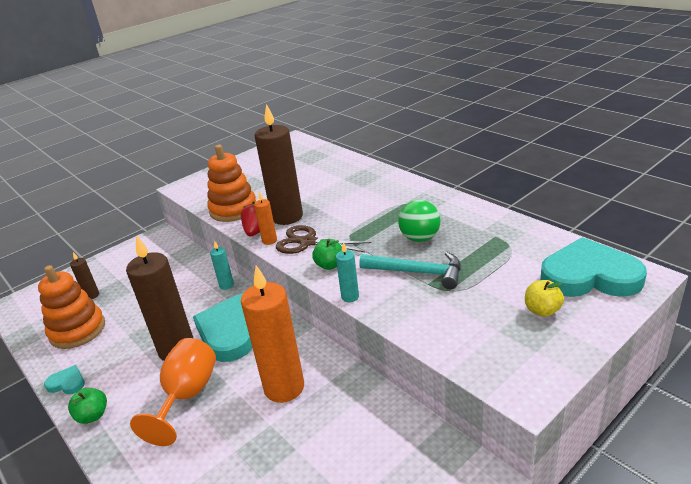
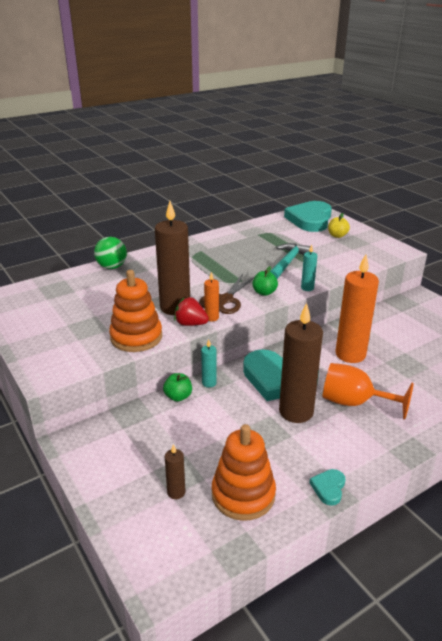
camera: 85 degrees left, 0 degrees up
green apple [68,388,107,424] -> green apple moved to [163,373,192,402]
green ball [398,200,441,242] -> green ball moved to [94,237,127,269]

